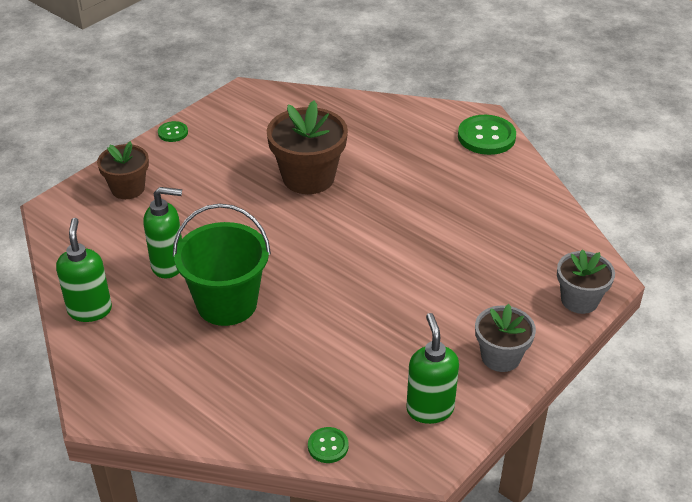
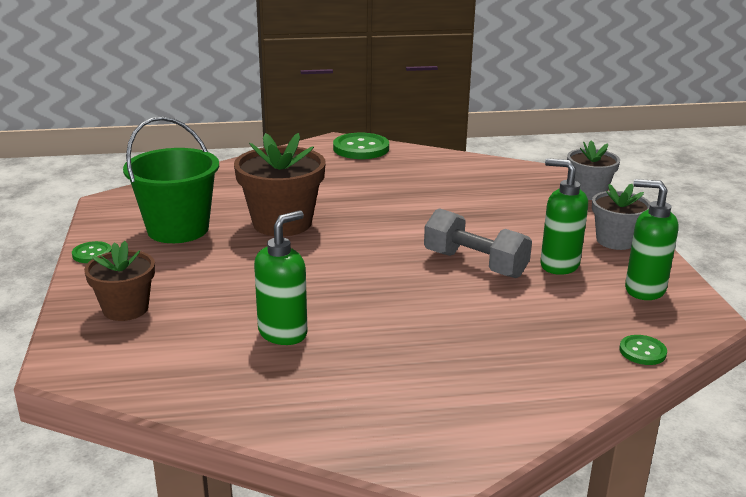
camera: 50 degrees left, 15 degrees down
green soap dispenser [56,218,112,322] -> green soap dispenser moved to [540,158,588,275]
green bucket [173,203,271,326] -> green bucket moved to [123,116,219,243]
none -> grey dumbbell [424,208,532,278]

